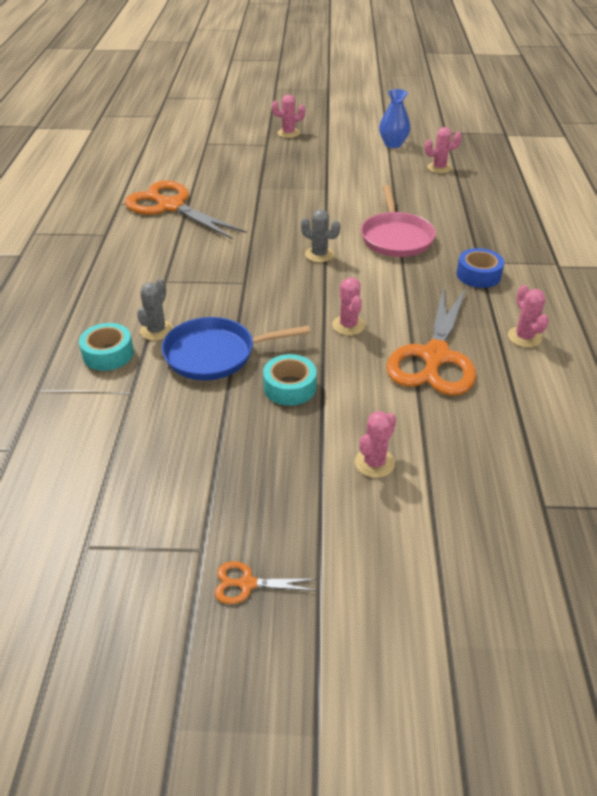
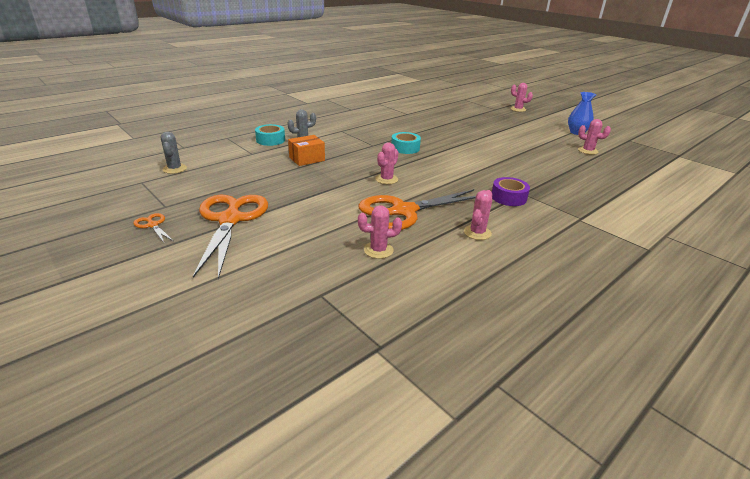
camera: 45 degrees right, 10 degrees down
orange scissors [125,181,247,239] -> orange scissors moved to [193,195,268,279]
blue pan [162,317,310,380] -> orange box [288,135,325,166]
turquoise tape [263,354,317,406] -> turquoise tape moved to [391,132,421,154]
grey cactus [301,209,340,262] -> grey cactus moved to [161,132,187,174]
pink cactus [355,411,396,478] -> pink cactus moved to [358,205,402,259]
pink pan [361,185,436,257] -> none
blue tape [456,248,504,288] -> purple tape [492,177,530,206]

